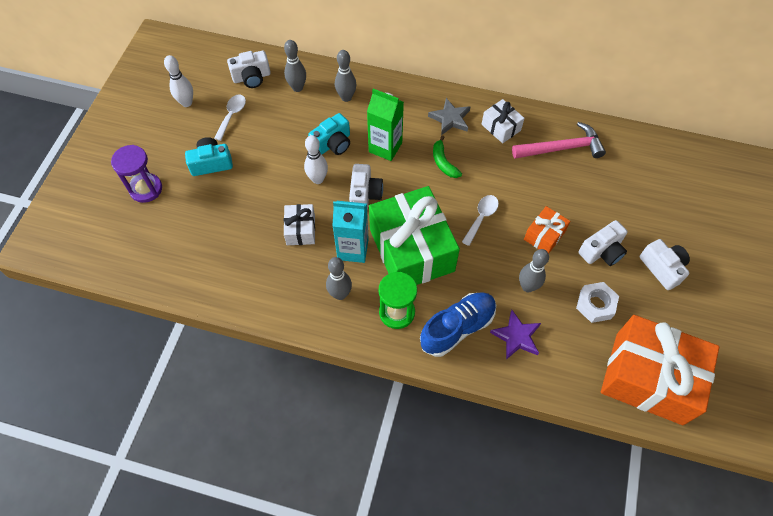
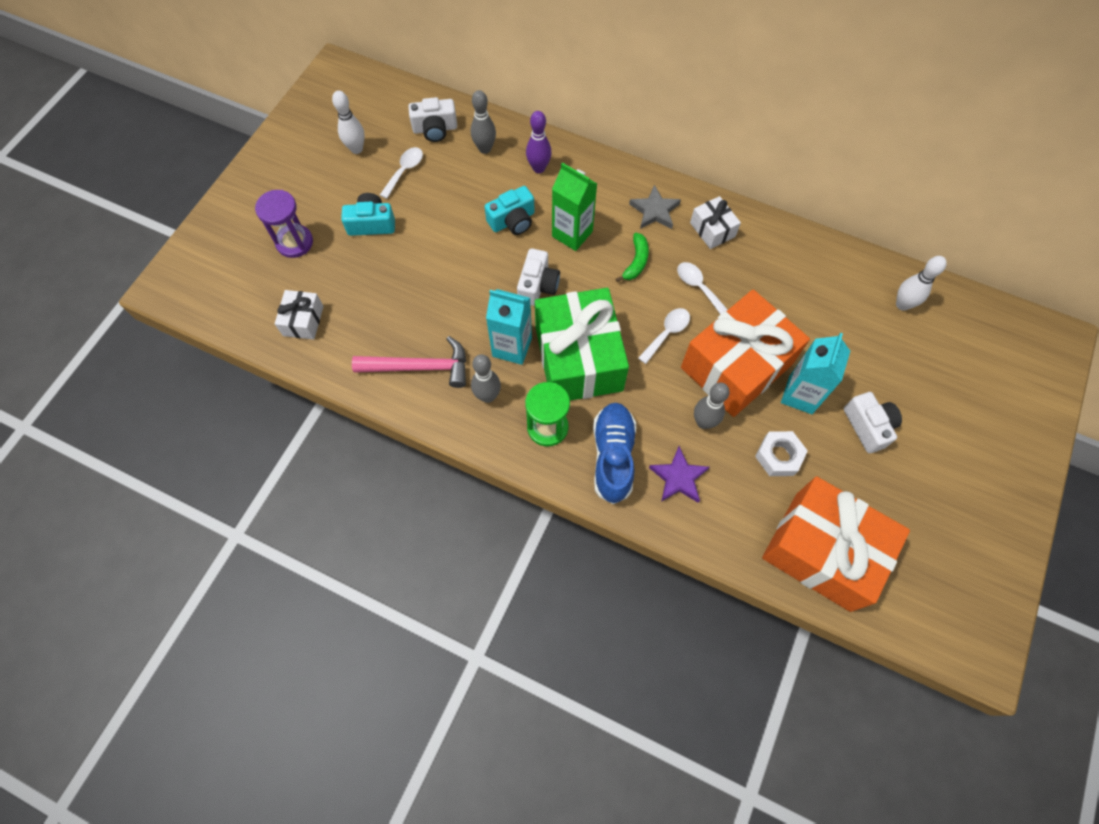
camera: 10 degrees right, 5 degrees up
white gift [284,204,315,245] -> white gift moved to [275,290,324,340]
white bowling pin [304,135,328,184] -> white bowling pin moved to [896,256,947,311]
grey bowling pin [335,50,357,102] -> purple bowling pin [526,111,552,173]
blue shoe [420,292,496,357] -> blue shoe turned 60 degrees counterclockwise [593,403,636,504]
green banana [433,135,462,178] -> green banana turned 150 degrees counterclockwise [616,233,649,282]
pink hammer [512,122,606,159] -> pink hammer moved to [352,336,466,388]
orange gift [524,206,570,254] -> orange gift [681,289,810,417], size x2.19
white camera [579,220,628,266] -> turquoise carton [781,333,850,414]
none -> white spoon [677,262,728,315]

